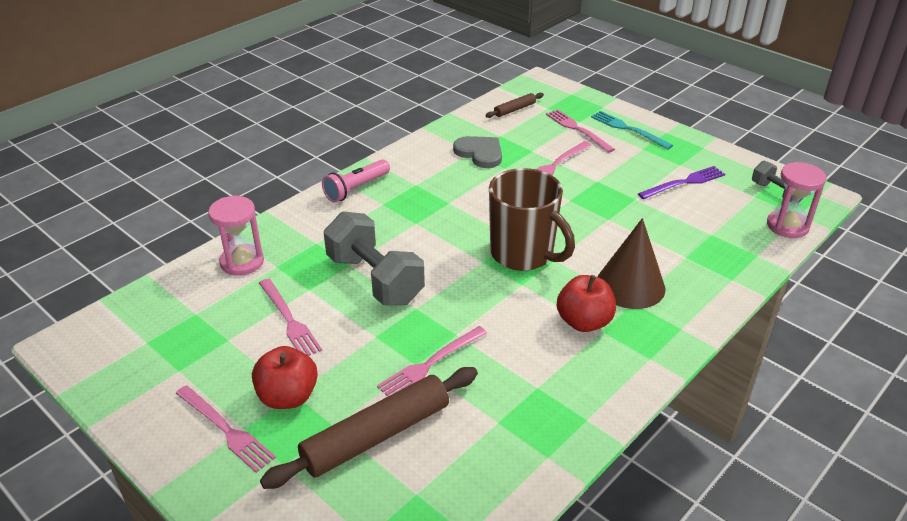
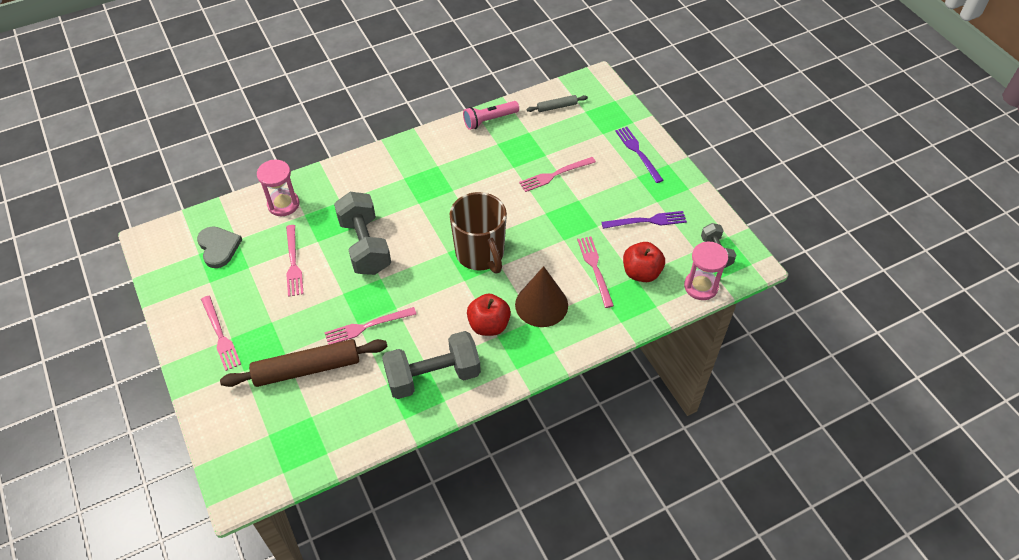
camera: 20 degrees right, 15 degrees up
red apple [252,346,318,409] -> red apple moved to [623,242,665,282]
pink flashlight [322,159,390,202] -> pink flashlight moved to [463,101,519,130]
grey heart [453,136,502,168] -> grey heart moved to [197,226,242,268]
brown rolling pin [485,93,544,118] -> grey rolling pin [527,95,588,112]
pink fork [546,109,615,153] -> pink fork moved to [577,236,614,308]
turquoise fork [591,111,673,149] -> purple fork [615,127,663,183]
none -> grey dumbbell [382,331,481,399]

